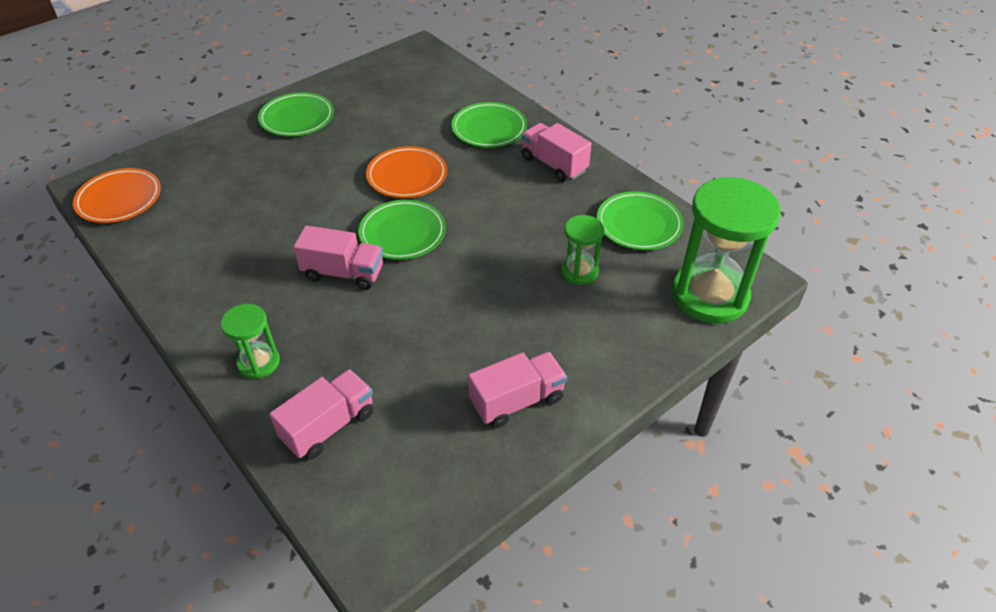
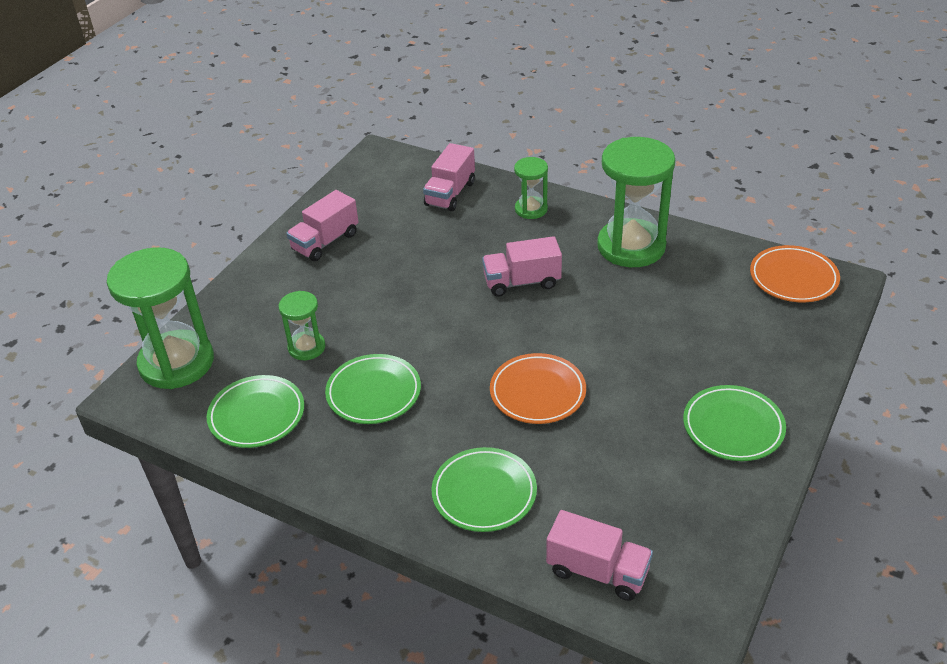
camera: 160 degrees right, 5 degrees down
green plate [359,200,446,260] -> green plate moved to [325,354,421,424]
pink truck [521,123,591,182] -> pink truck moved to [546,510,653,601]
none -> green hourglass [597,137,675,267]

